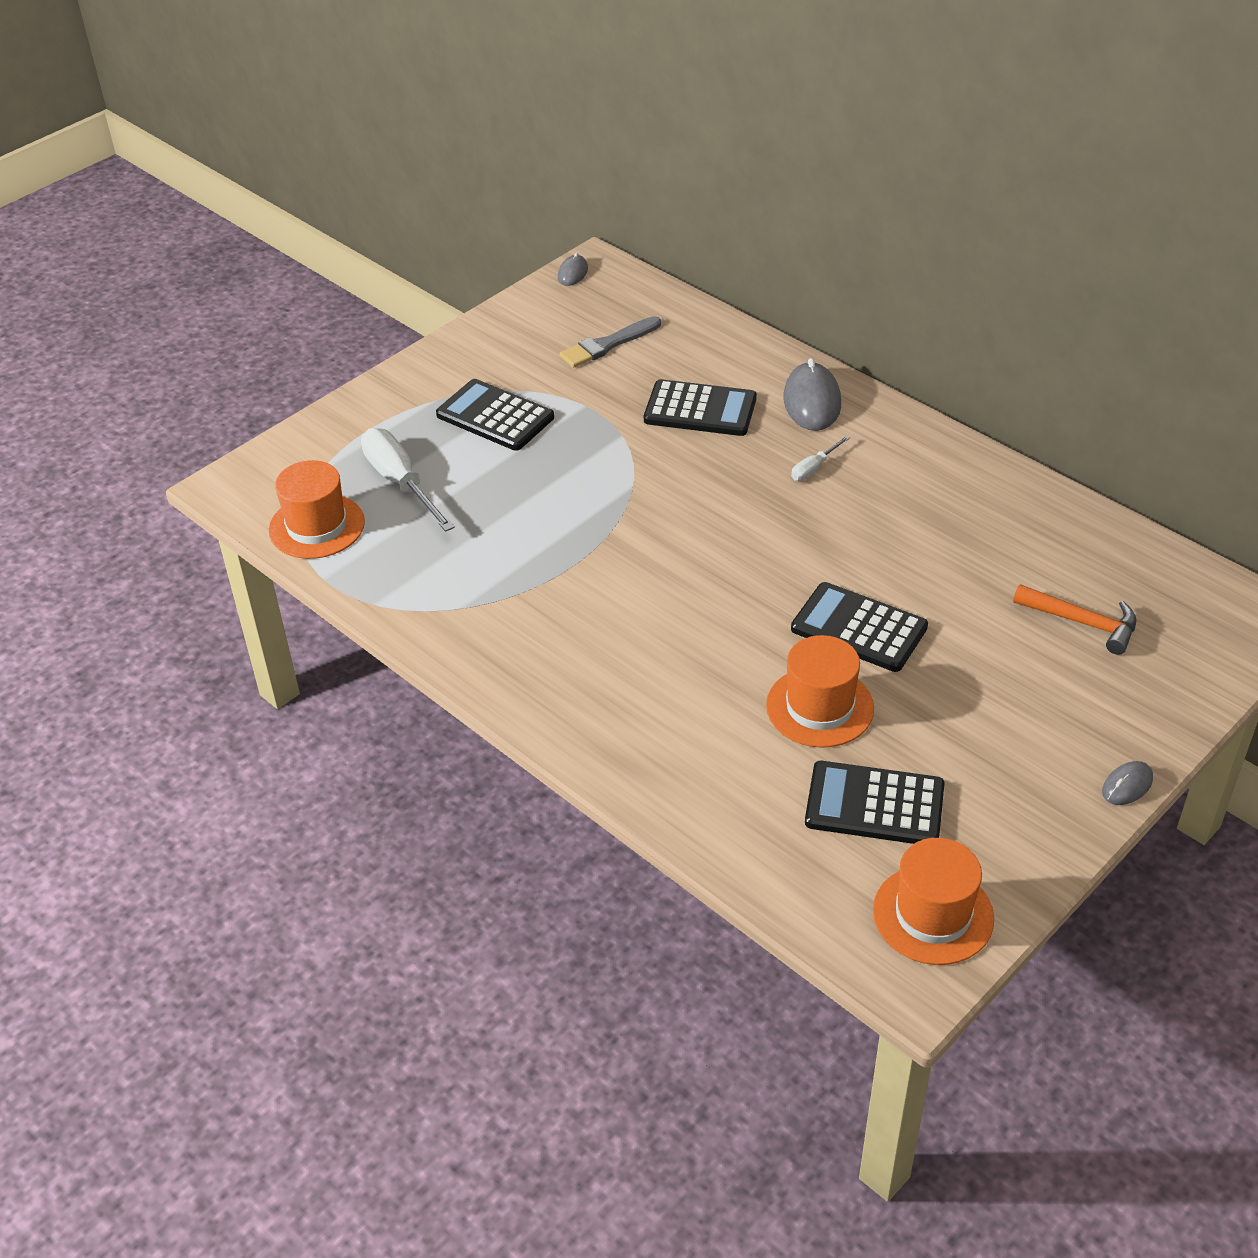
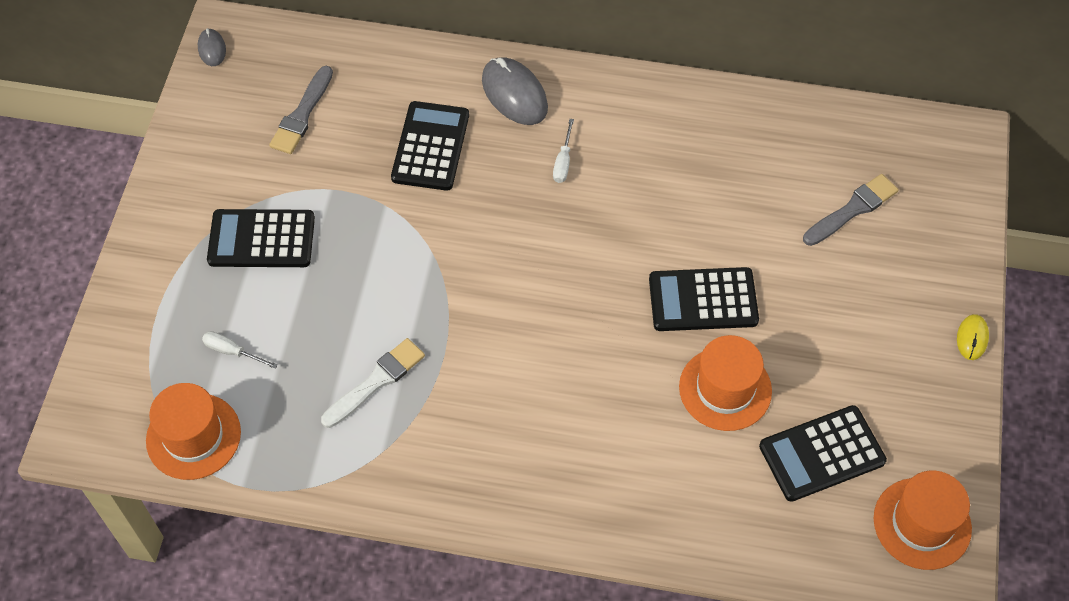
camera: 35 degrees left, 15 degrees up
white screwdriver [361,428,455,532] -> white screwdriver [202,331,278,369], size x0.49
black calculator [644,379,757,436] -> black calculator turned 60 degrees counterclockwise [391,101,469,191]
orange hammer [1013,584,1136,655] -> grey brush [803,174,898,246]
grey mouse [1102,761,1153,805] -> yellow mouse [957,314,989,360]
none -> white brush [321,338,425,428]

